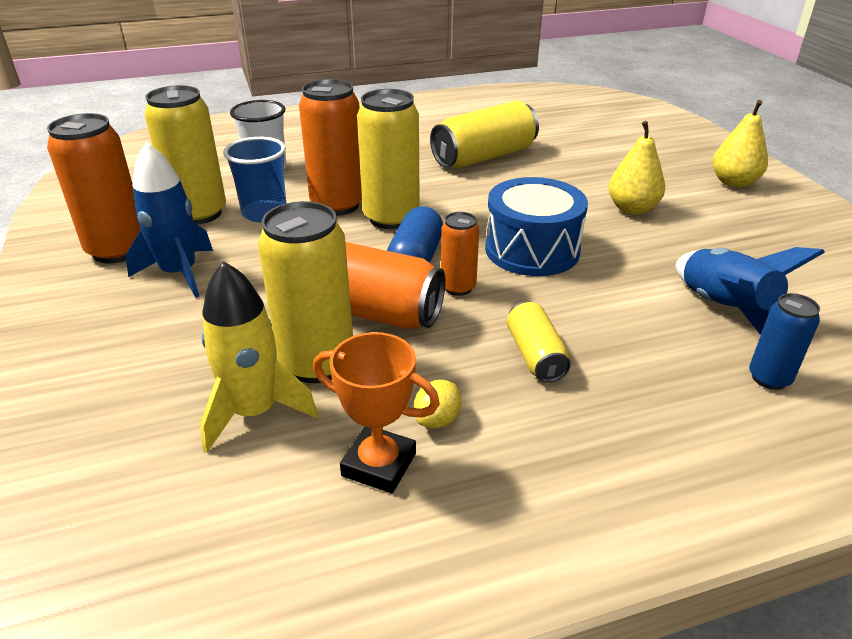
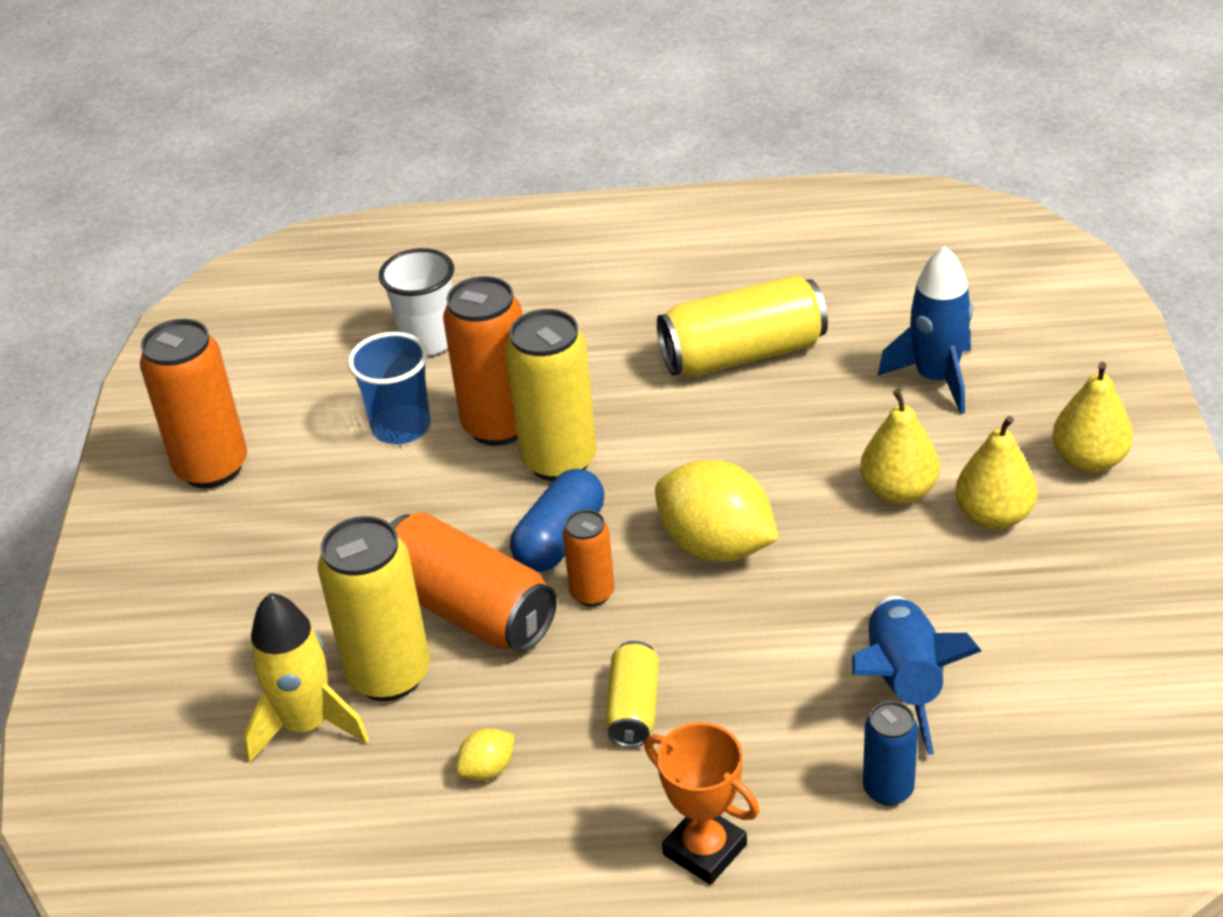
camera: 20 degrees right, 5 degrees up
blue rocket [125,142,213,298] -> blue rocket moved to [878,246,973,414]
yellow can [144,85,226,224] -> none
orange trophy [313,332,440,493] -> orange trophy moved to [644,722,759,885]
blue drum [485,177,588,276] -> yellow lemon [655,460,778,562]
none -> yellow pear [955,416,1037,530]

